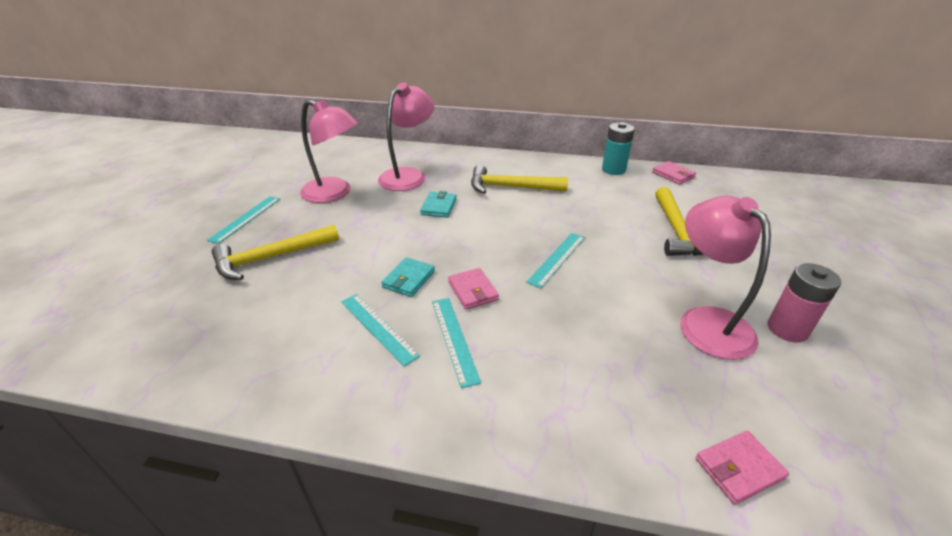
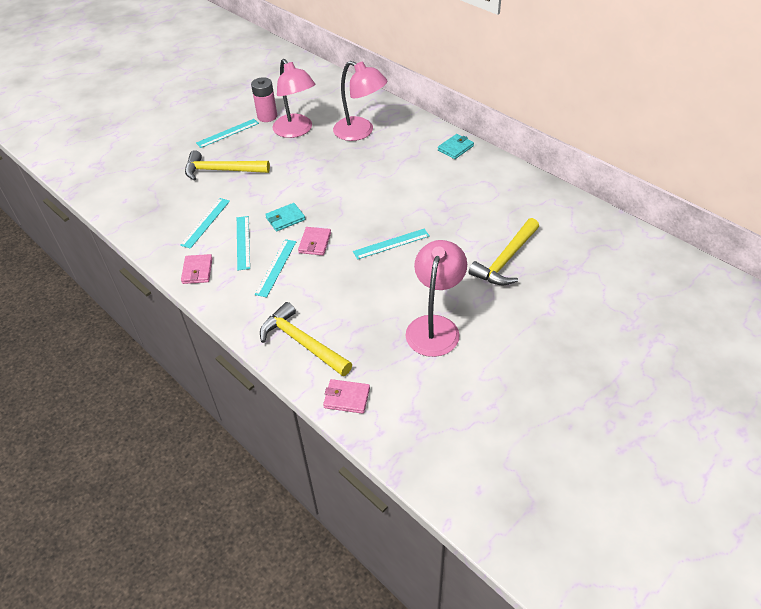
camera: 35 degrees right, 10 degrees up
pink lamp [378,82,434,191] -> pink lamp turned 60 degrees clockwise [333,61,387,141]
turquoise wallet [420,191,457,218] -> turquoise wallet moved to [438,134,474,159]
yellow hammer [471,165,568,194] -> yellow hammer moved to [260,302,352,376]
turquoise battery [602,122,635,175] -> none
pink wallet [652,161,696,185] -> pink wallet moved to [181,254,213,284]
pink battery [767,263,841,343] -> pink battery moved to [251,77,277,122]
none -> turquoise ruler [180,198,230,249]

